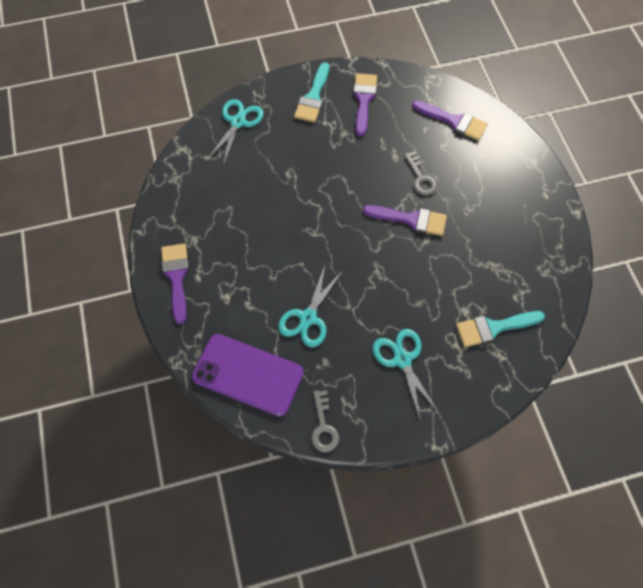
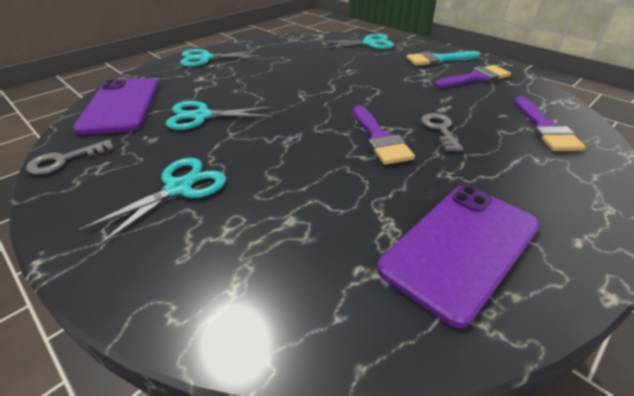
camera: 60 degrees right, 25 degrees down
purple brush [161,244,189,324] -> turquoise scissors [180,49,259,67]
grey key [404,151,437,195] -> grey key turned 135 degrees clockwise [421,113,463,151]
turquoise brush [456,311,545,347] -> none
none -> purple phone [377,185,540,328]

